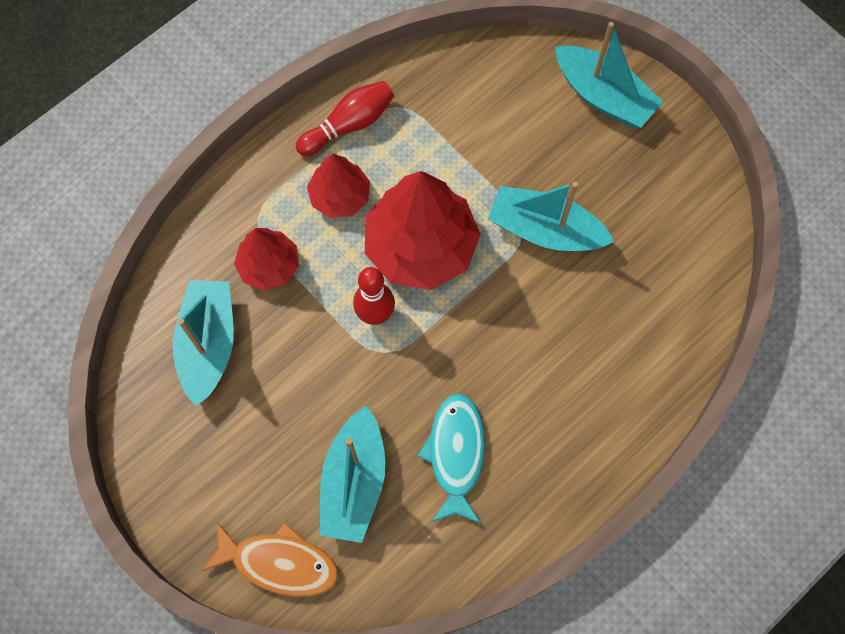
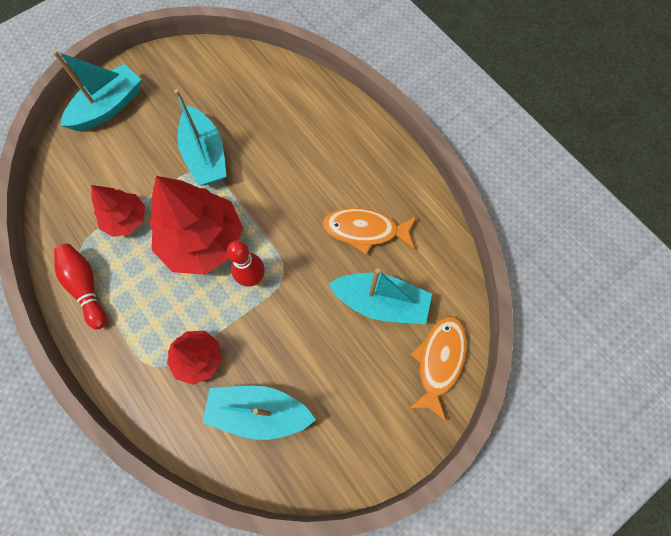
camera: 85 degrees left, 0 degrees up
red tree [307,154,370,218] -> red tree moved to [91,185,145,237]
turquoise fish [418,393,485,523] -> orange fish [322,208,417,255]
turquoise boat [488,182,614,251] -> turquoise boat turned 45 degrees counterclockwise [174,89,227,186]

